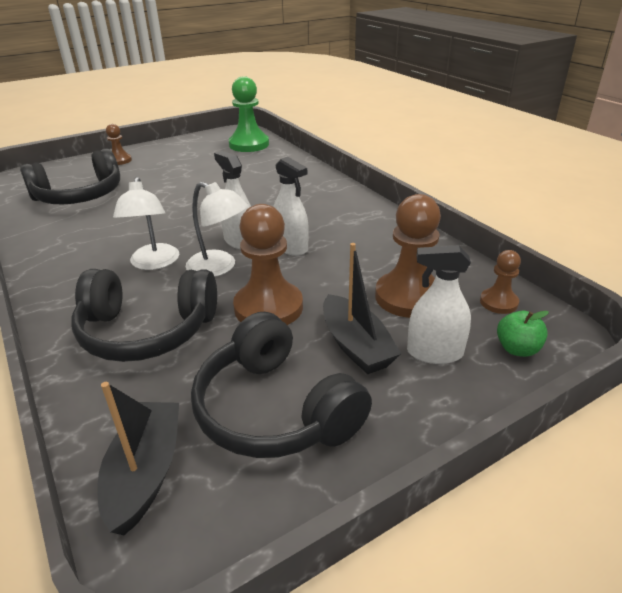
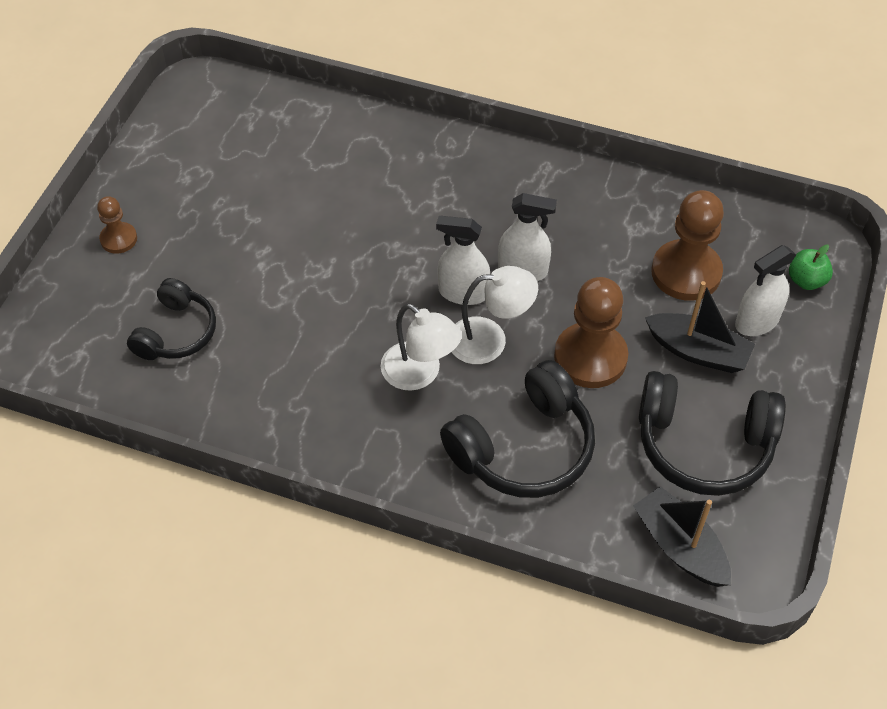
camera: 40 degrees left, 20 degrees up
black headphones [20,148,120,204] -> black headphones [127,278,216,360], size x0.64
green pawn [229,76,269,152] -> none
brown pawn [480,250,521,314] -> none

